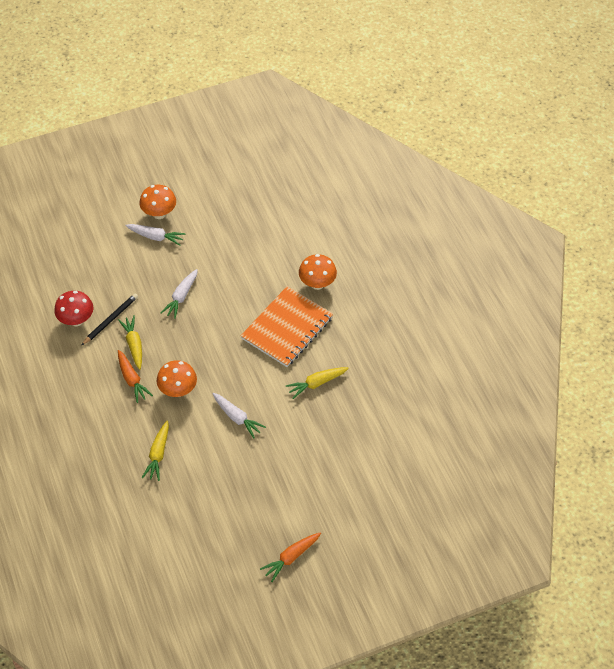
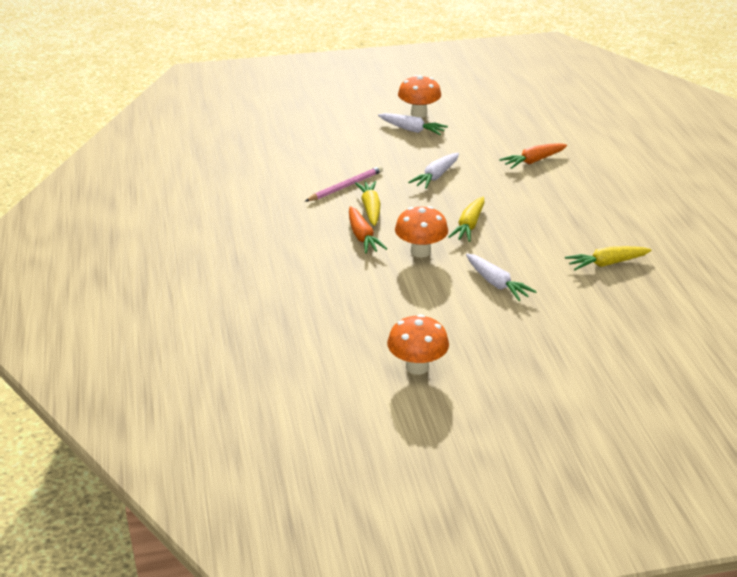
camera: 10 degrees right, 20 degrees down
red mushroom [54,291,93,326] -> none
black pencil [82,293,138,345] -> pink pencil [305,166,383,201]
yellow carrot [142,420,169,481] -> yellow carrot moved to [448,197,485,242]
orange notebook [241,286,333,367] -> none
orange carrot [260,532,321,582] -> orange carrot moved to [499,143,567,169]
orange mushroom [299,254,337,290] -> orange mushroom moved to [387,314,449,375]

